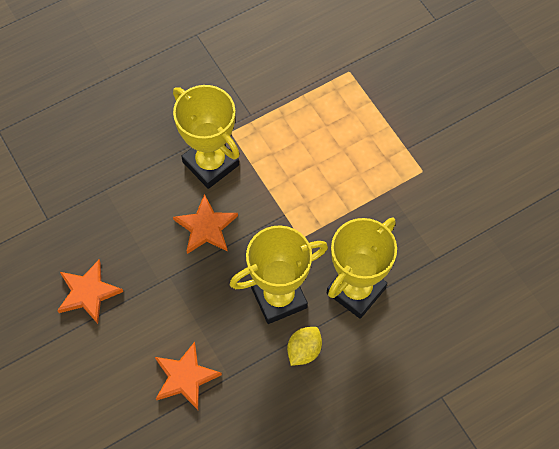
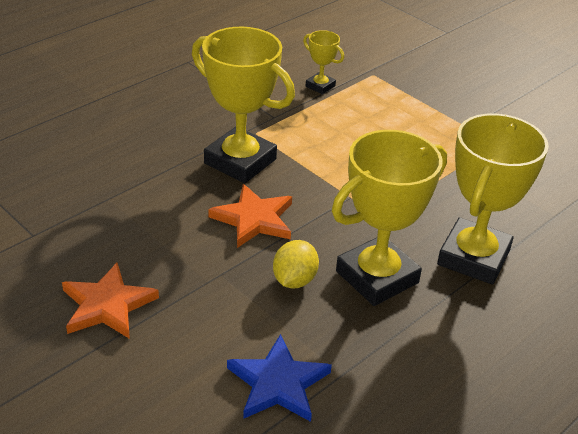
camera: 15 degrees left, 25 degrees down
orange star [155,342,222,410] -> blue star [227,334,332,422]
yellow lemon [287,327,322,366] -> yellow lemon moved to [273,240,319,288]
none -> yellow trophy [303,30,344,94]

